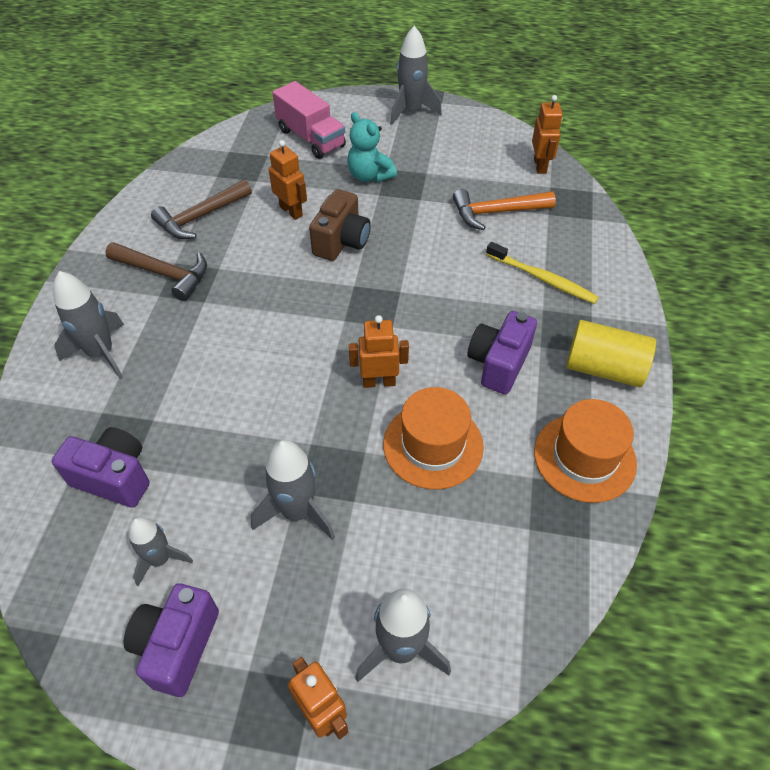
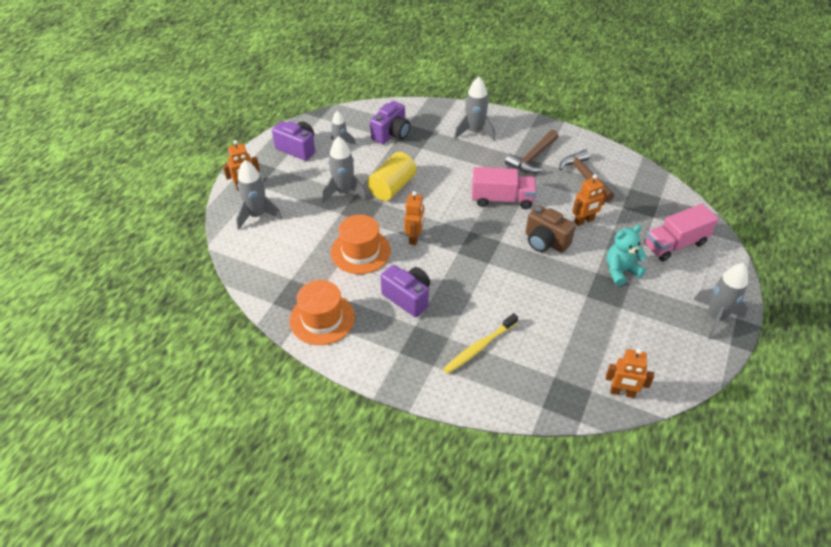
camera: 105 degrees right, 5 degrees down
orange hammer [453,189,556,231] -> none
yellow cylinder [566,320,656,387] -> yellow cylinder moved to [367,152,417,201]
none -> pink truck [472,167,536,209]

